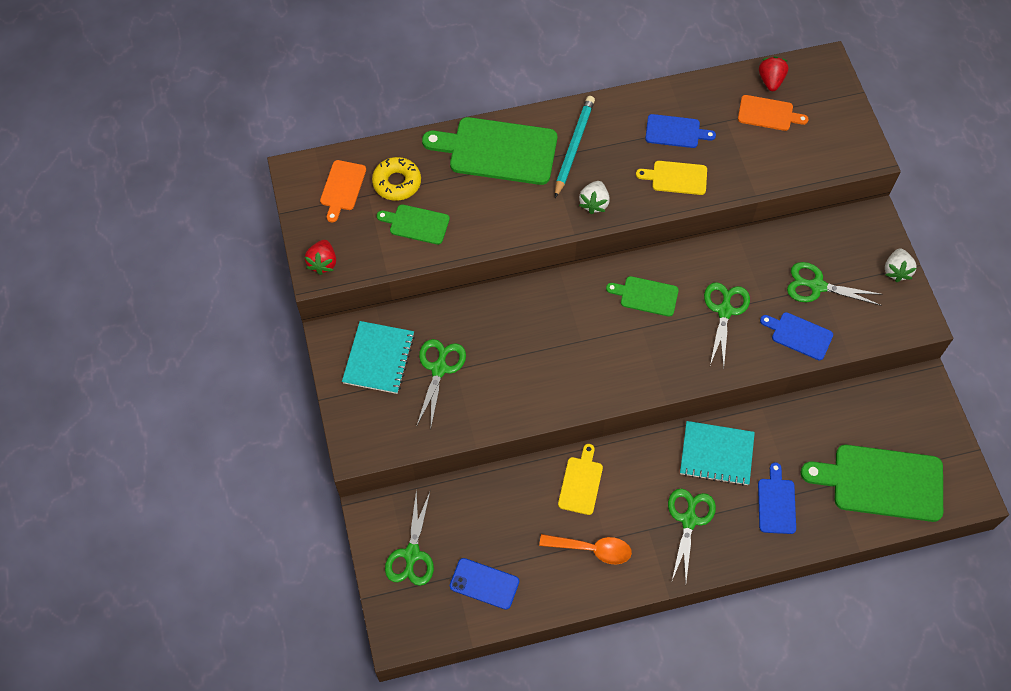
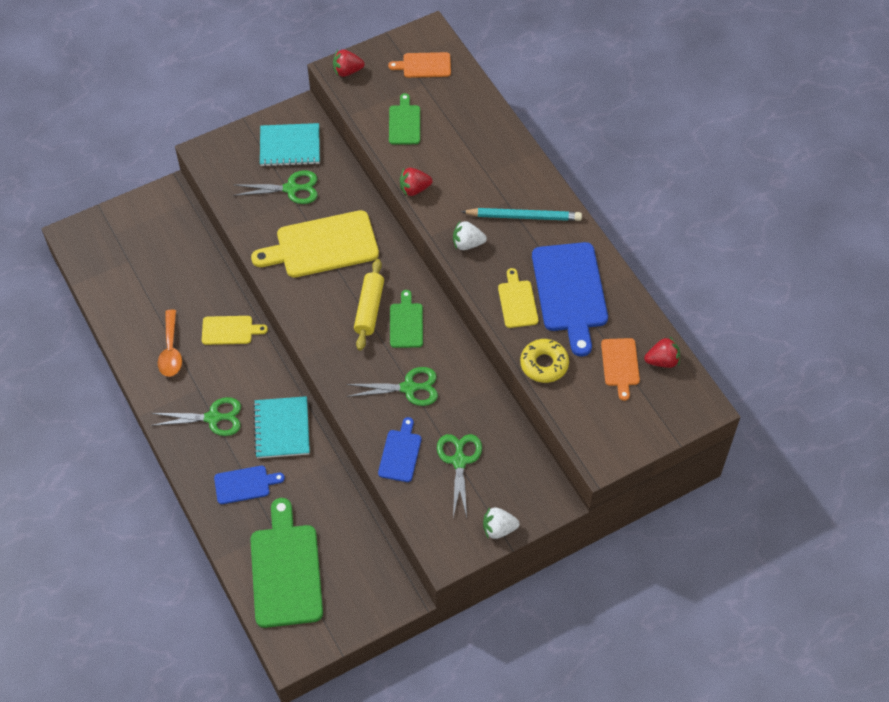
camera: 75 degrees right, 5 degrees down
yellow donut [372,157,421,201] -> yellow donut moved to [520,339,569,383]
green scissors [385,490,434,586] -> none
green cutting board [422,117,557,185] -> none
blue phone [450,558,519,610] -> none
blue cutting board [645,114,716,148] -> blue cutting board [532,242,608,357], size x1.91
none -> yellow cutting board [251,210,379,278]
none -> yellow rolling pin [354,259,384,351]
none -> red strawberry [400,168,433,196]

